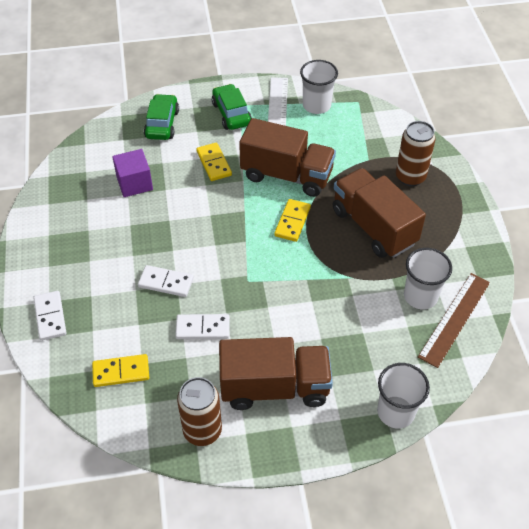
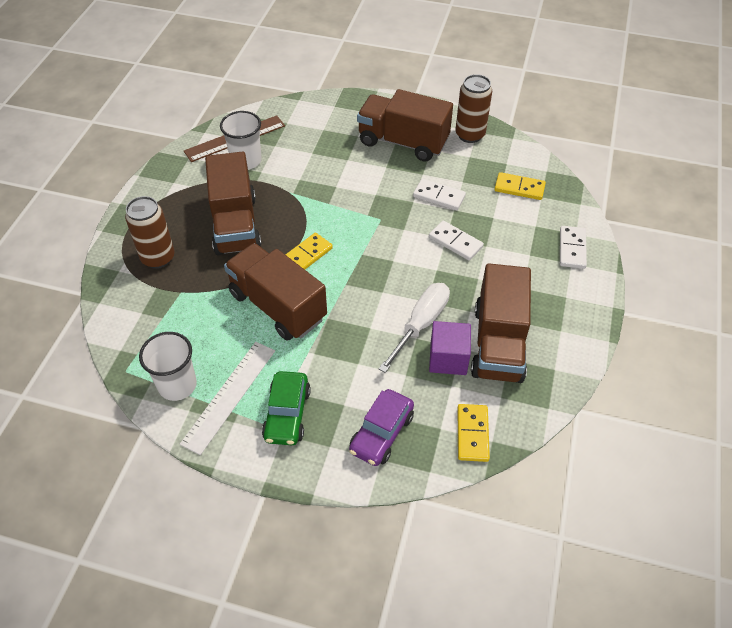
camera: 155 degrees left, 0 degrees up
green car [144,94,179,140] -> purple car [349,389,414,466]
yellow domino [196,143,232,181] -> yellow domino moved to [458,404,490,462]
white cup [377,363,430,429] -> none
none -> white screwdriver [379,283,450,373]
none -> brown truck [471,263,531,383]

